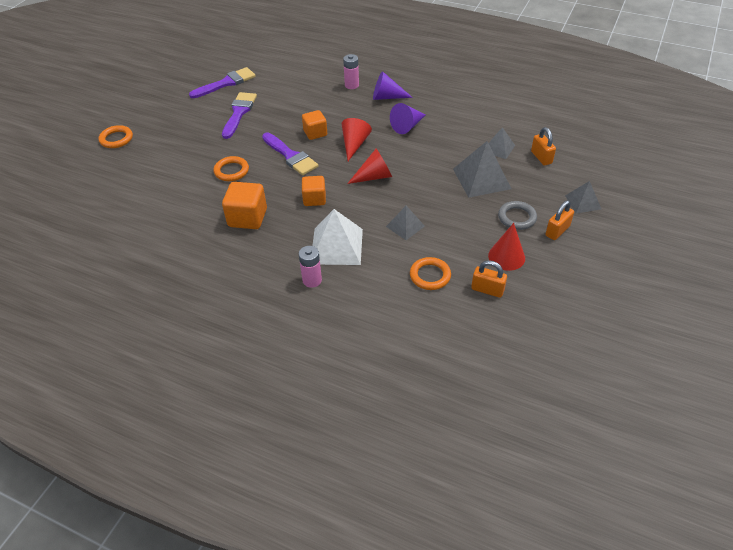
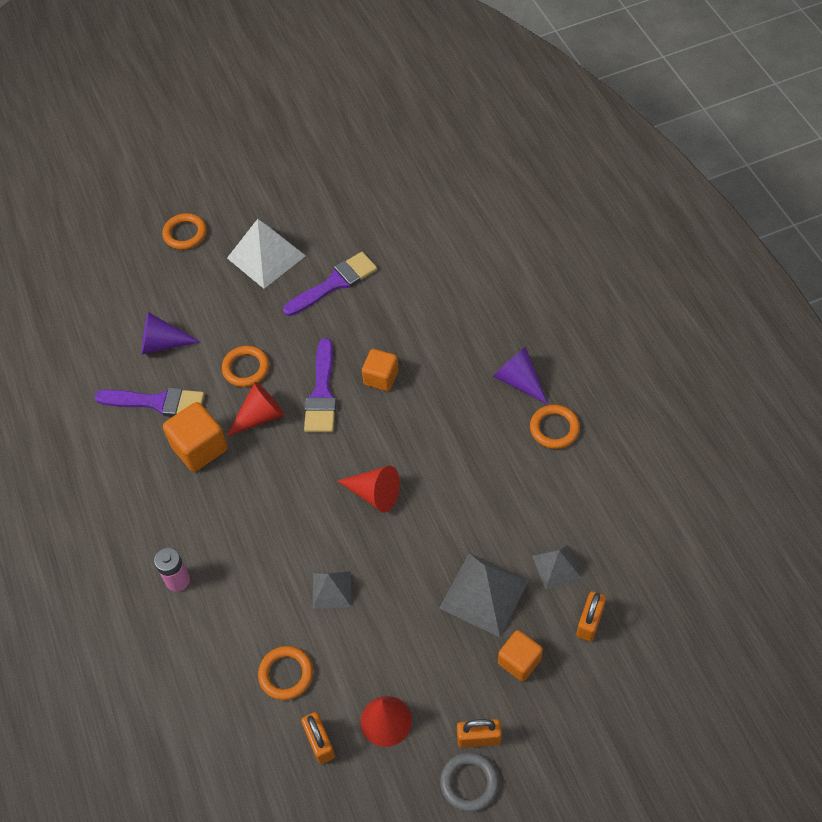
camera: 45 degrees right, 10 degrees up
purple brush [189,67,256,98] -> purple brush moved to [95,388,205,417]
orange cube [302,176,326,206] -> orange cube moved to [498,630,543,681]
white pyramid [312,209,363,265] -> white pyramid moved to [227,219,306,289]
red cone [342,118,372,161] -> red cone moved to [226,382,285,437]
pink battery [343,54,359,89] -> none
purple cone [390,103,425,134] -> purple cone moved to [141,312,200,354]
grey ring [498,201,537,230] -> grey ring moved to [440,752,499,812]
grey pyramid [565,181,601,214] -> none
none -> orange ring [530,404,580,449]

